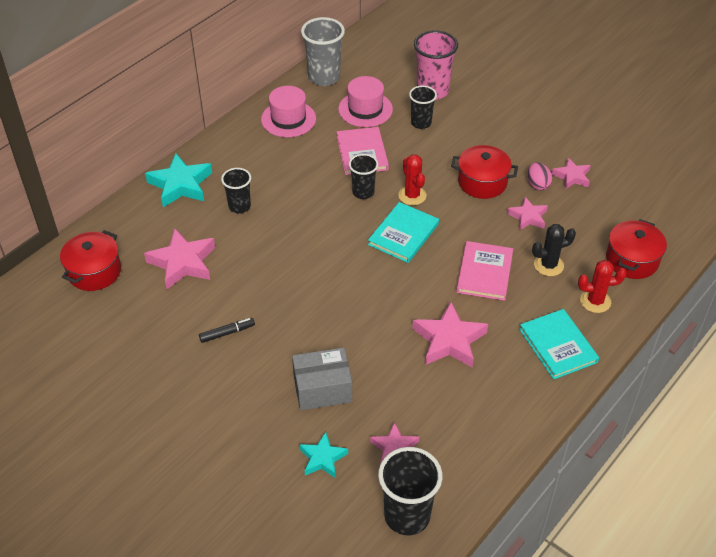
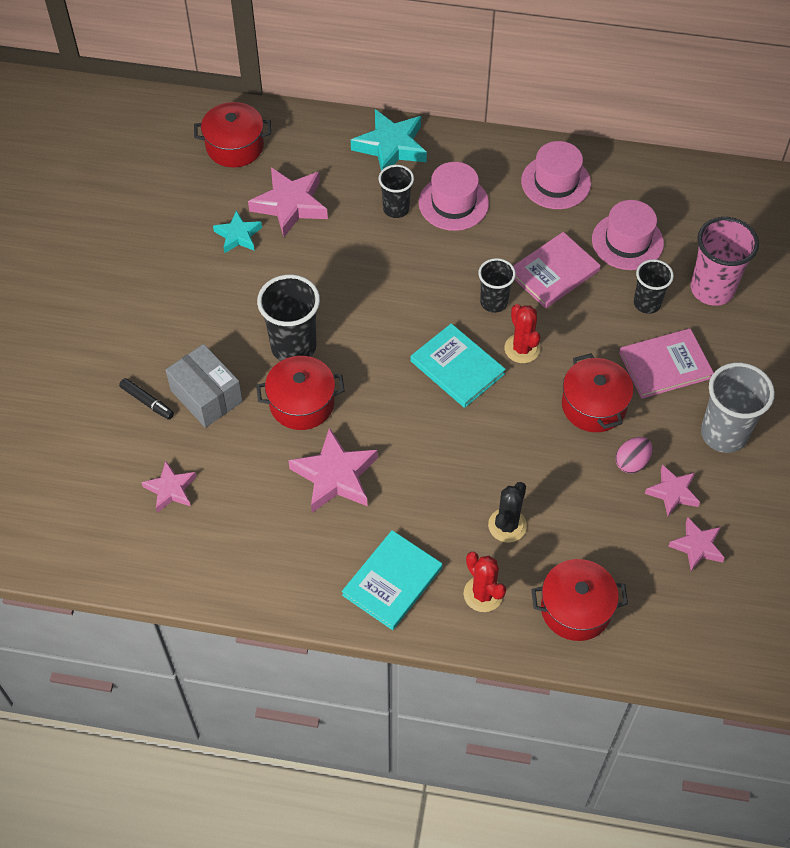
camera: 60 degrees right, 10 degrees up
black marker [199,318,255,343] -> black marker moved to [119,378,174,420]
turquoise star [299,432,348,478] -> turquoise star moved to [213,210,262,253]
grey cup [301,17,345,86] -> grey cup moved to [701,362,775,453]
turquoise book [368,202,439,263] -> turquoise book turned 45 degrees clockwise [411,323,506,408]
black cup [378,447,442,536] -> black cup moved to [257,274,320,361]
red cactus [398,154,426,205] -> red cactus turned 60 degrees counterclockwise [504,304,541,363]
pink book [456,241,513,301] -> pink book moved to [619,328,714,399]
pink star [507,197,548,230] -> pink star moved to [669,517,725,571]
black cactus [532,224,576,276] -> black cactus turned 75 degrees clockwise [488,482,527,543]
none -> red pot [256,356,345,430]
none -> pink hat [419,162,489,231]

